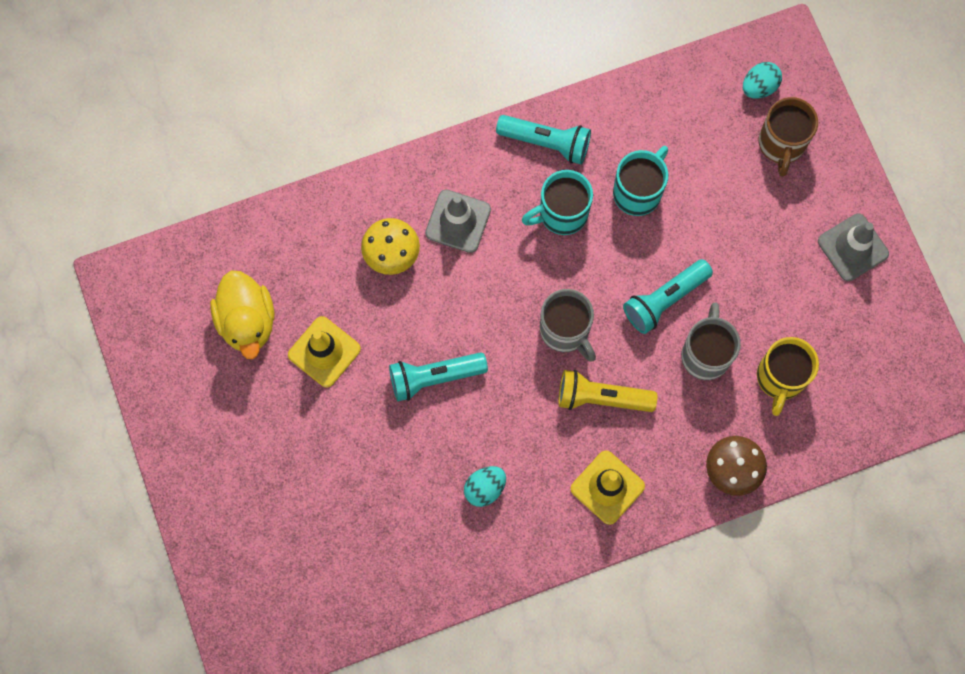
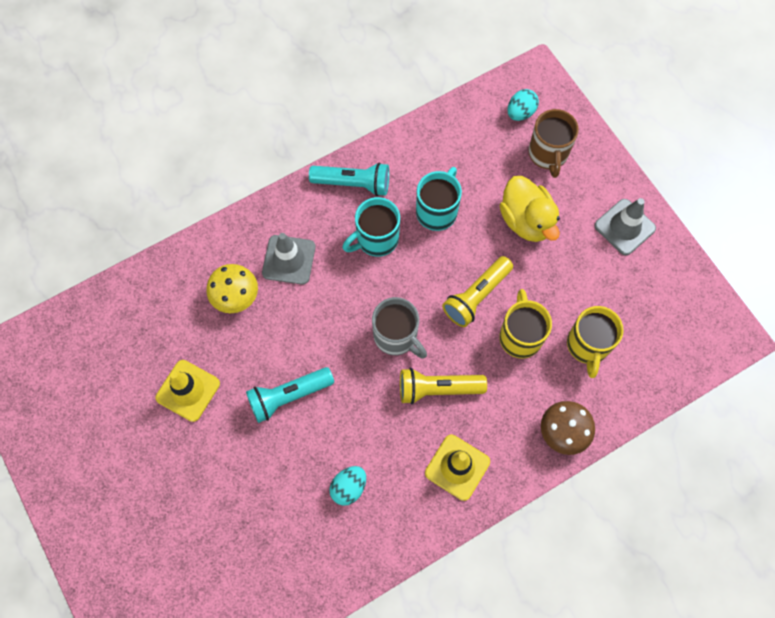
camera: 10 degrees left, 5 degrees down
yellow duck [210,270,274,359] -> yellow duck moved to [499,176,560,242]
turquoise flashlight [623,259,713,334] -> yellow flashlight [442,256,513,327]
grey mug [681,303,741,380] -> yellow mug [499,289,552,358]

